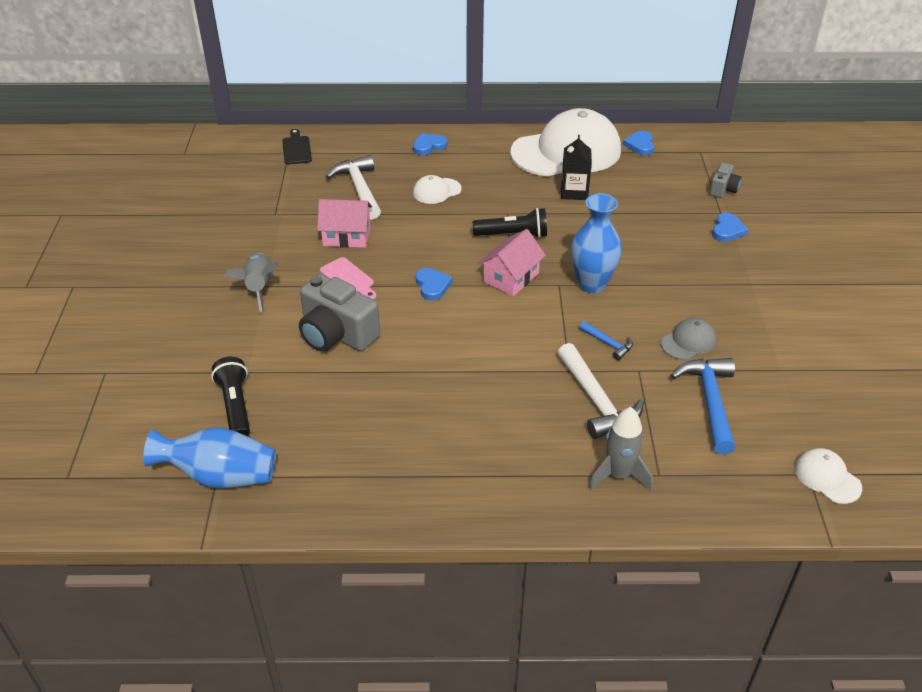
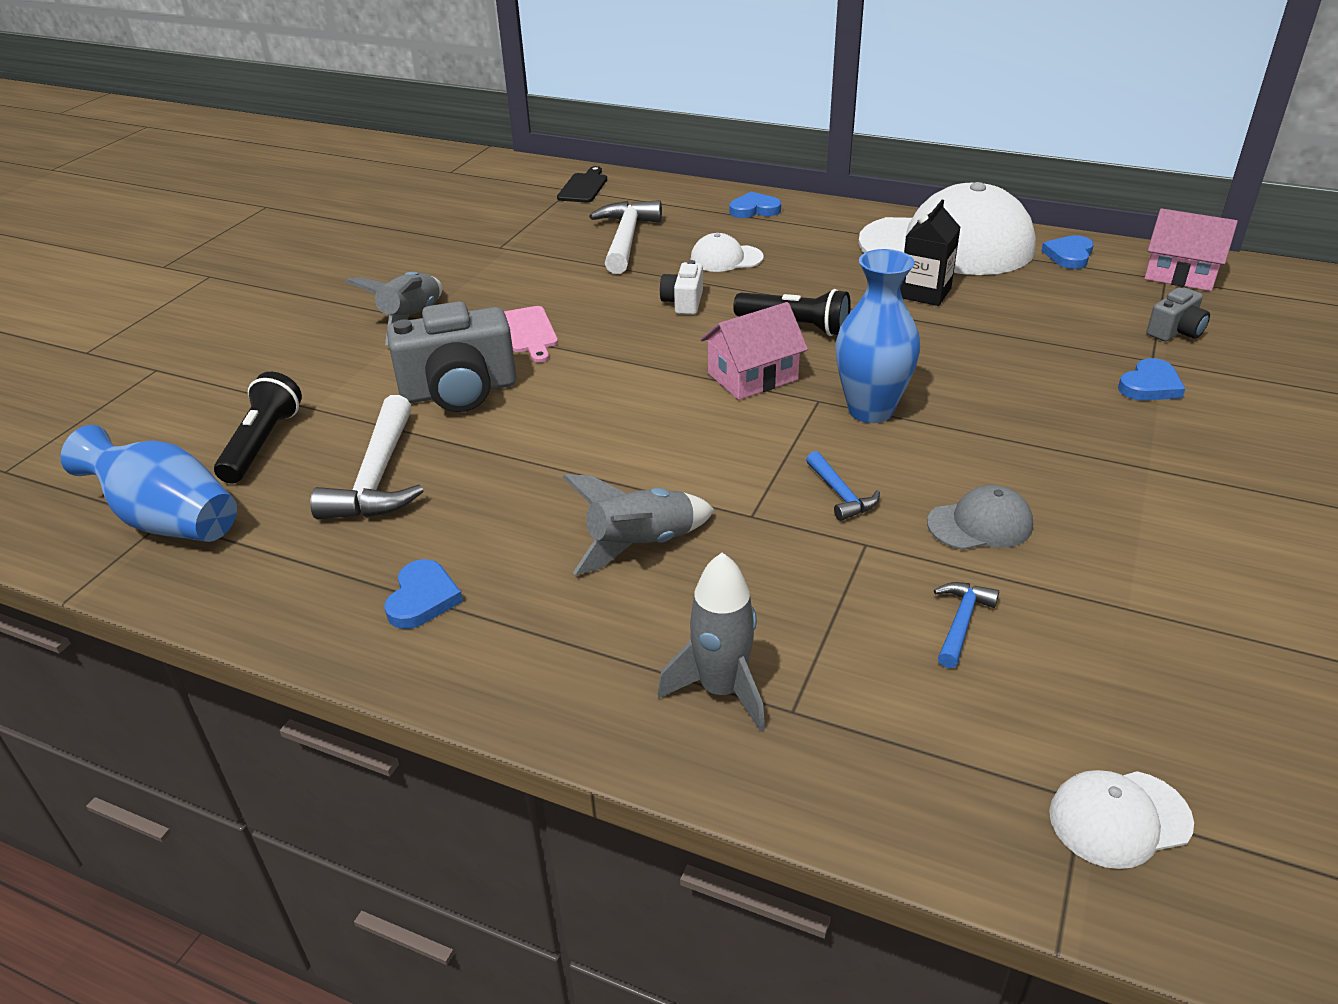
camera: 25 degrees right, 5 degrees down
grey camera [299,274,380,352] -> grey camera turned 75 degrees counterclockwise [387,301,517,412]
pink house [317,199,372,248] -> pink house moved to [1145,208,1238,291]
blue heart [416,268,453,300] -> blue heart moved to [384,559,463,629]
white hammer [557,343,644,439] -> white hammer moved to [310,395,424,519]
blue hammer [671,358,735,454] -> blue hammer [934,582,999,668], size x0.52
white cap [795,448,862,504] -> white cap turned 90 degrees counterclockwise [1049,770,1194,869]
none -> grey rocket [563,474,714,575]
none -> white camera [660,260,703,315]

